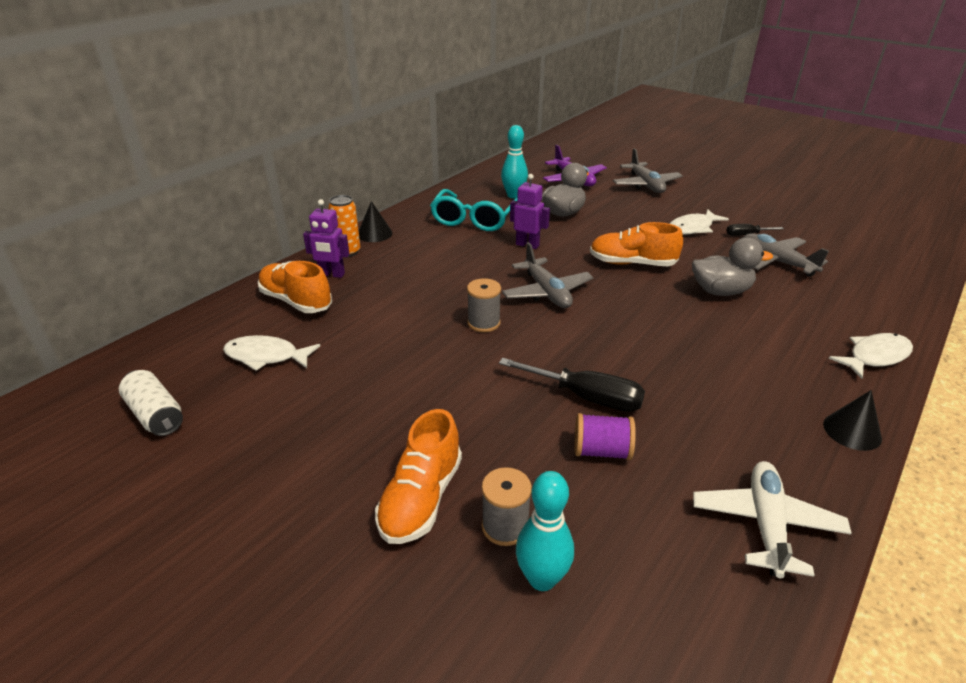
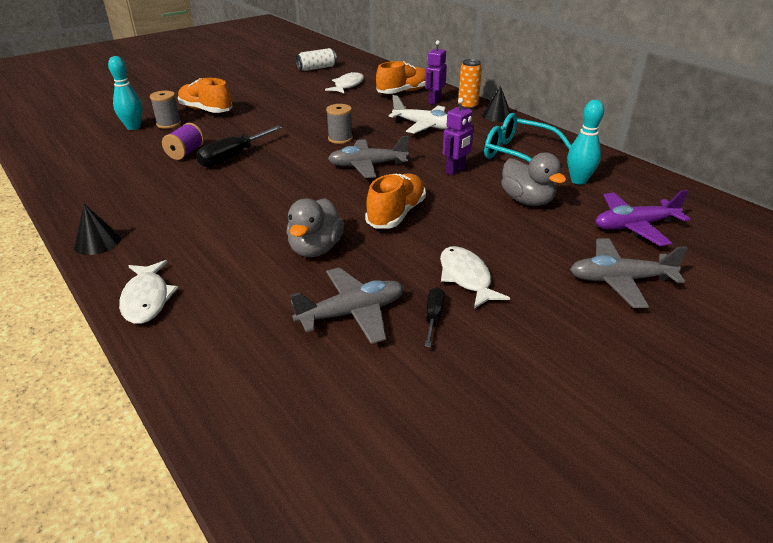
camera: 105 degrees right, 0 degrees up
white plane [693,461,851,578] -> white plane moved to [389,95,448,134]

